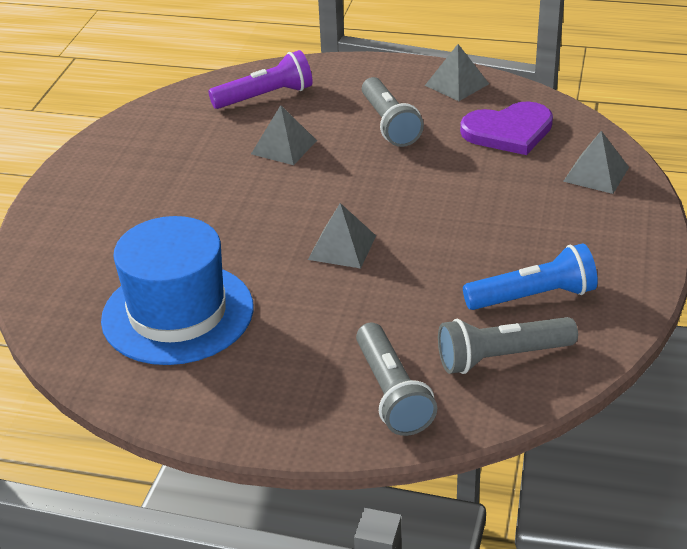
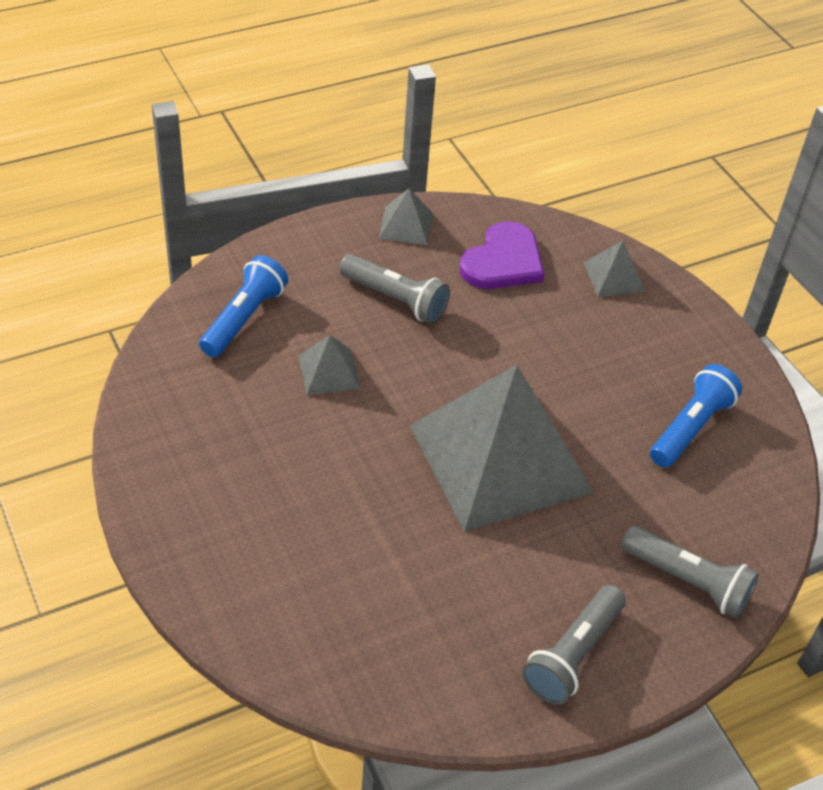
camera: 45 degrees left, 10 degrees up
blue hat [101,216,254,365] -> none
purple flashlight [208,50,313,109] -> blue flashlight [199,255,288,357]
grey pyramid [308,203,376,268] -> grey pyramid [410,365,594,532], size x2.46
grey flashlight [438,317,578,374] -> grey flashlight moved to [522,585,626,705]

